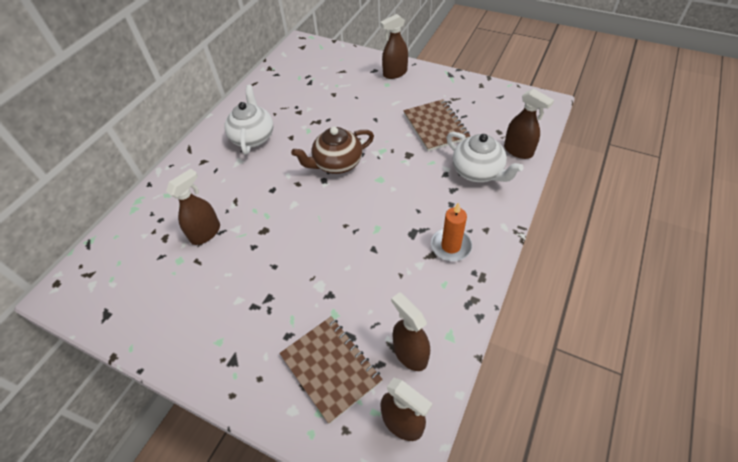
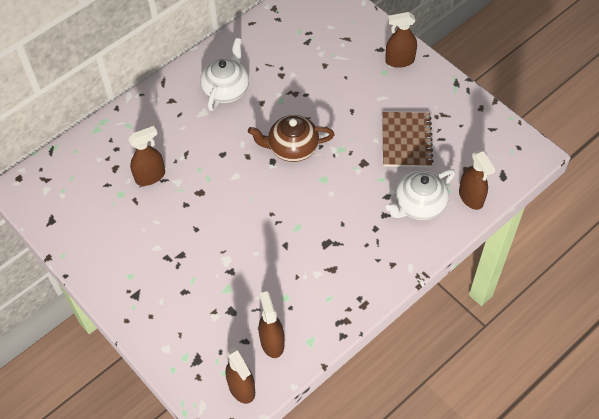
camera: 20 degrees right, 5 degrees up
brown notebook [279,316,383,424] -> none
orange candle [431,202,472,261] -> none
white teapot [446,132,523,182] -> white teapot turned 75 degrees clockwise [386,169,455,220]

